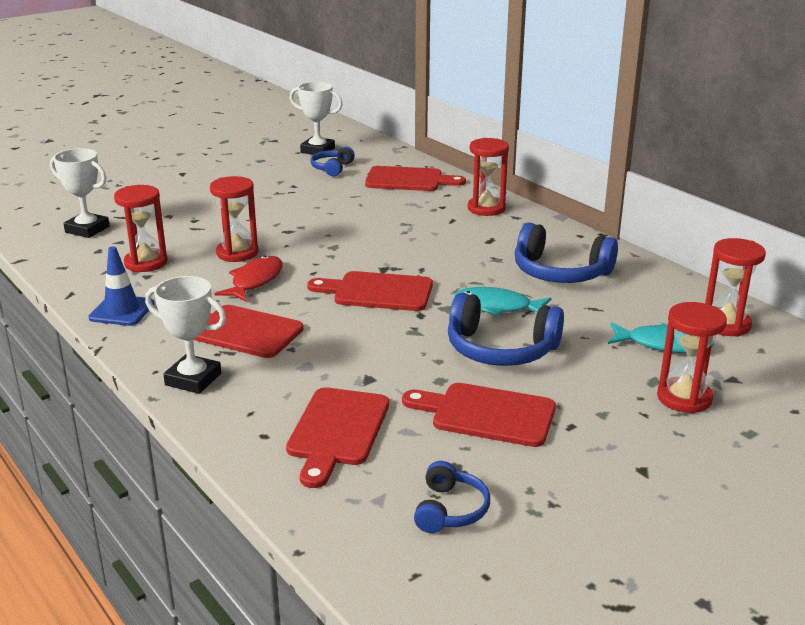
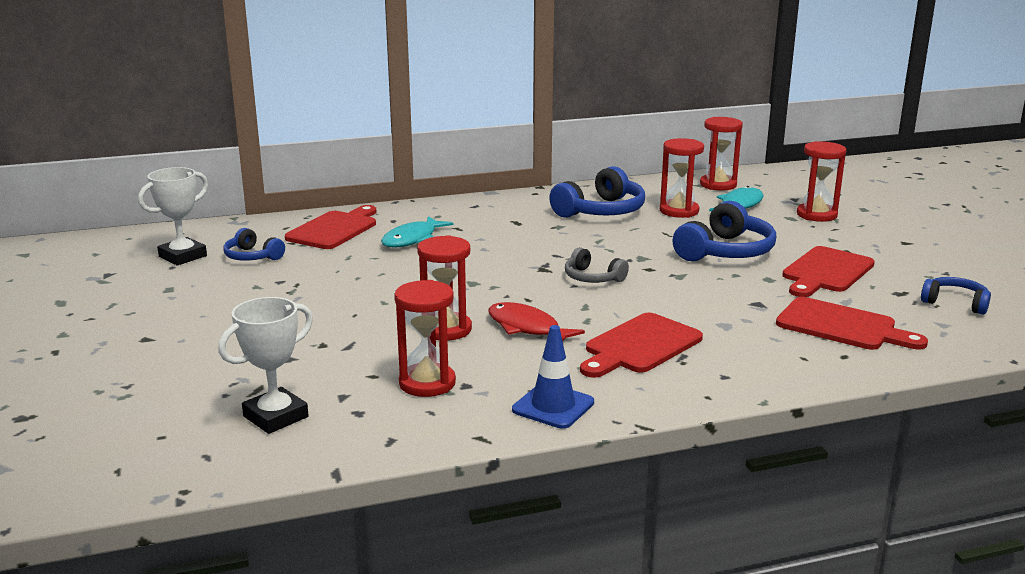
camera: 70 degrees left, 5 degrees down
white trophy [145,276,226,394] -> none
red cutting board [307,271,433,311] -> grey headphones [565,247,629,283]
turquoise fish [454,287,551,316] -> turquoise fish moved to [381,216,453,248]
red hourglass [468,138,509,216] -> red hourglass moved to [660,138,704,218]

